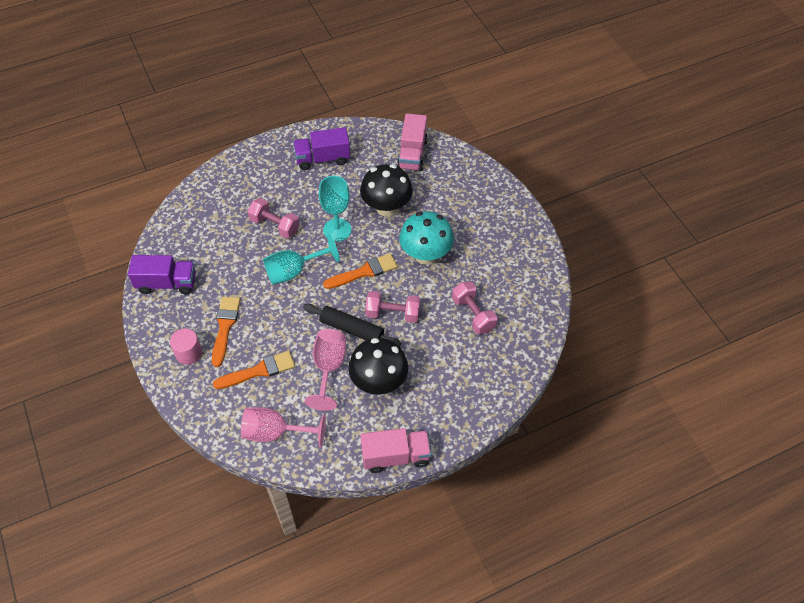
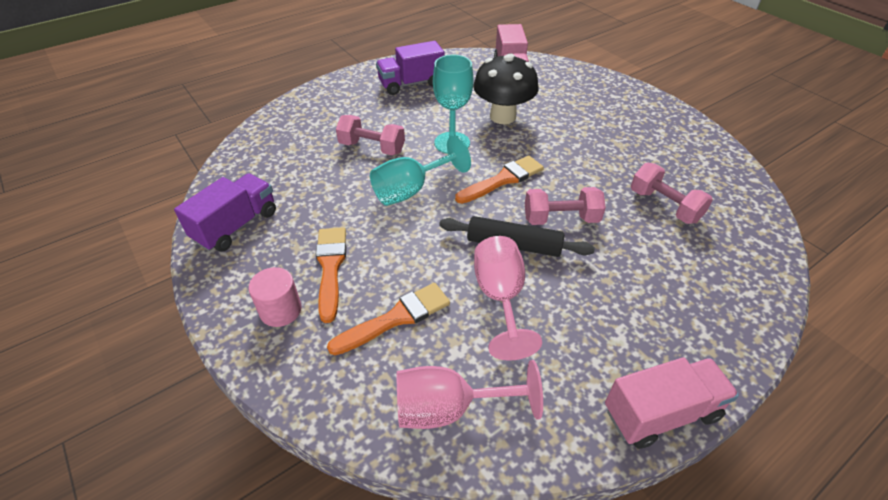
camera: 10 degrees left, 10 degrees down
purple truck [128,255,196,294] -> purple truck turned 45 degrees counterclockwise [174,173,276,252]
black mushroom [348,338,408,395] -> none
turquoise mushroom [399,211,454,265] -> none

